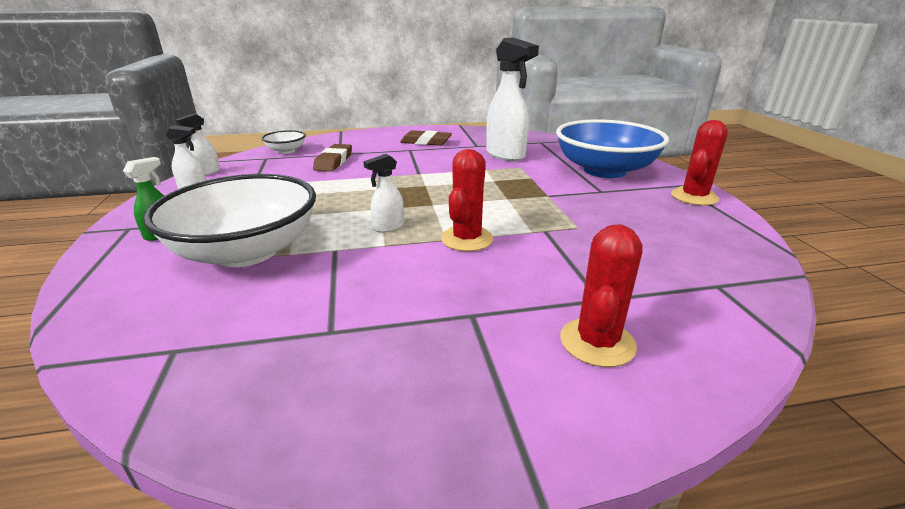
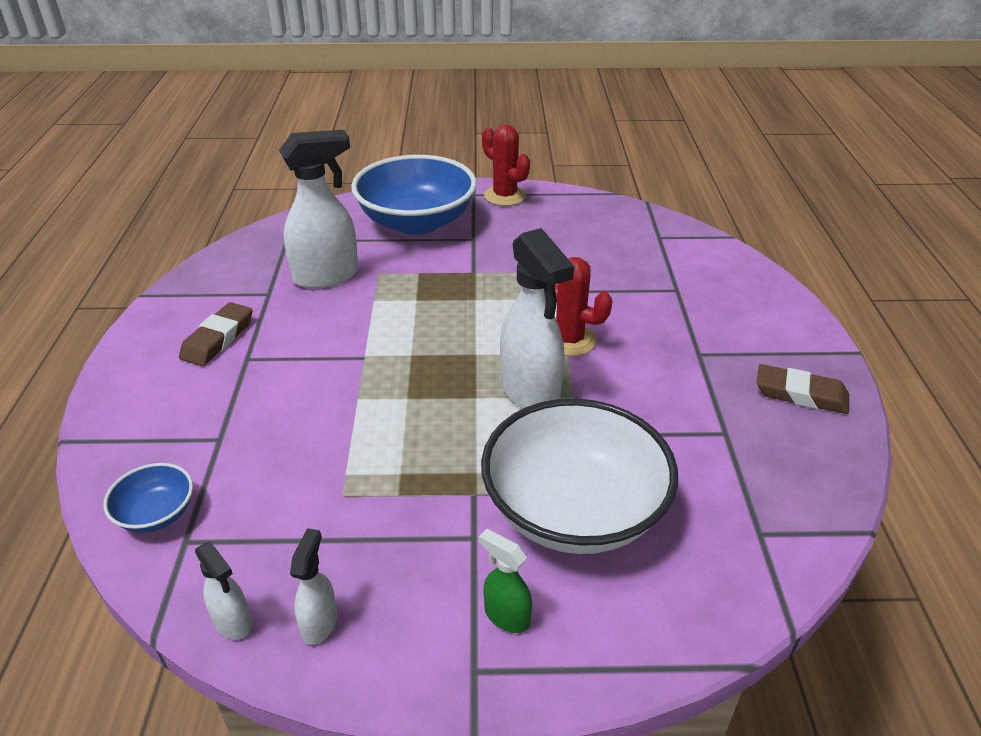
camera: 80 degrees left, 10 degrees up
white bowl [262,130,306,154] -> blue bowl [103,463,193,533]
brown eraser [313,144,352,172] -> brown eraser moved to [756,364,849,414]
white spray bottle [363,154,404,233] -> white spray bottle [500,228,574,409], size x2.05
red cactus [560,224,642,367] -> none

